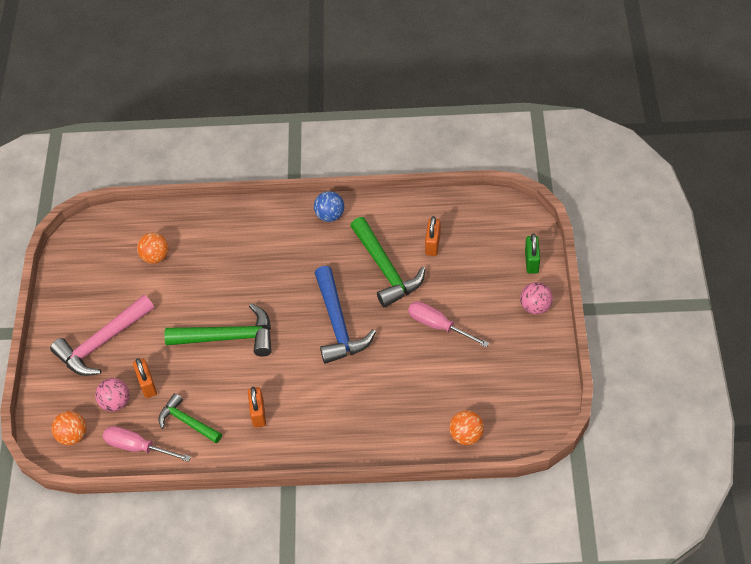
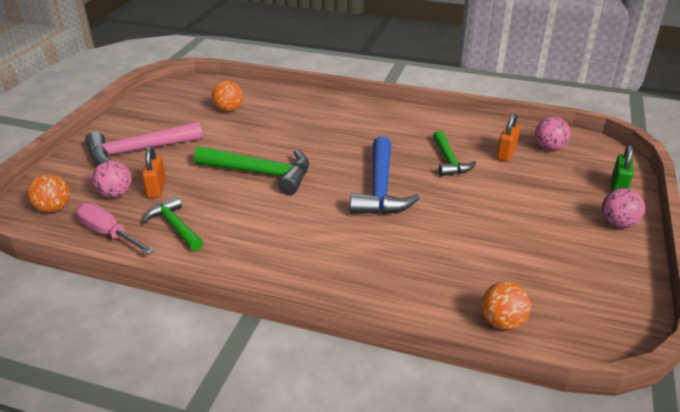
camera: 15 degrees right, 20 degrees down
orange padlock [248,387,266,428] -> none
blue ball [314,191,344,222] -> none
green hammer [350,217,425,308] -> green hammer [433,131,476,176], size x0.62
pink screwdriver [408,301,489,348] -> none
none -> pink ball [535,117,570,151]

